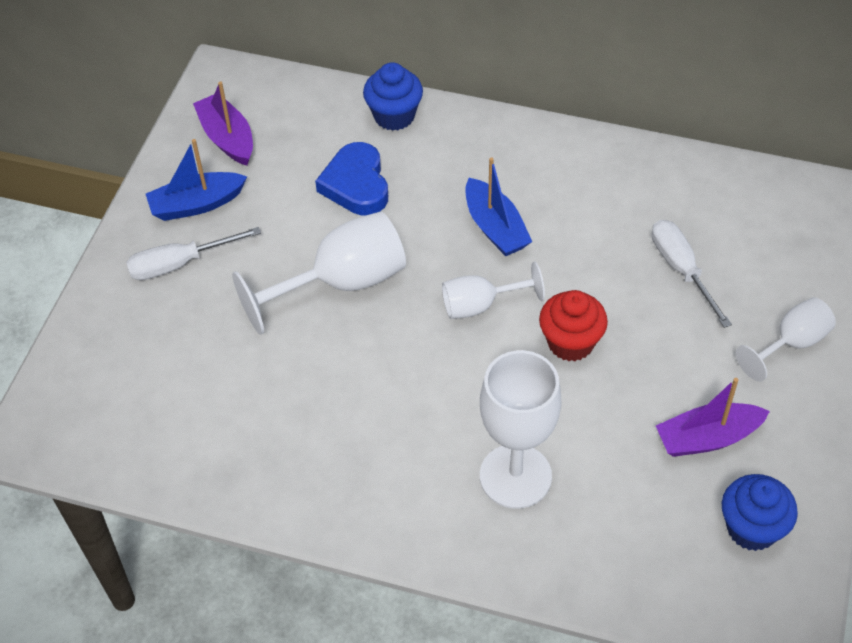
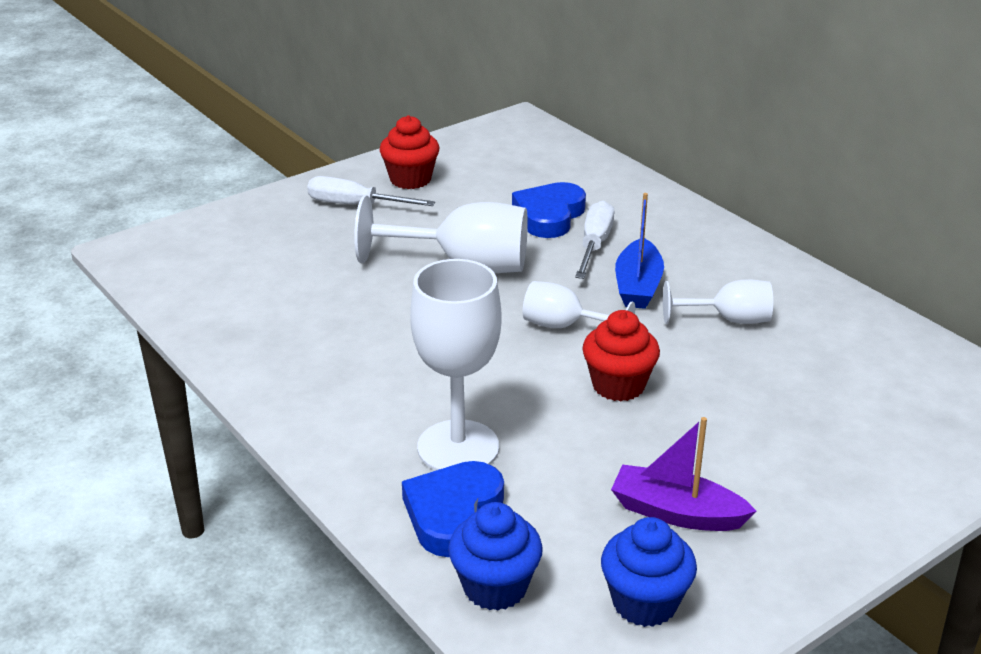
camera: 35 degrees right, 20 degrees down
blue boat [146,139,247,221] -> red cupcake [380,115,439,189]
purple boat [193,81,253,166] -> none
blue cupcake [363,62,423,131] -> blue cupcake moved to [448,502,543,611]
white screwdriver [652,220,732,328] -> white screwdriver moved to [575,201,615,279]
white goblet [736,297,836,382] -> white goblet moved to [663,279,773,324]
none -> blue heart [402,461,504,557]

